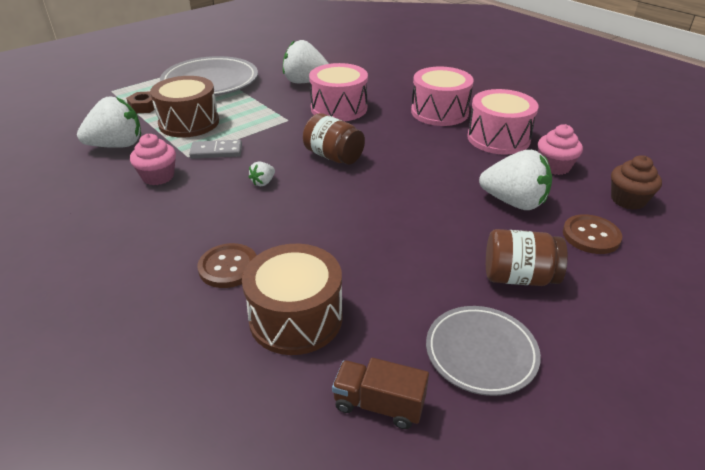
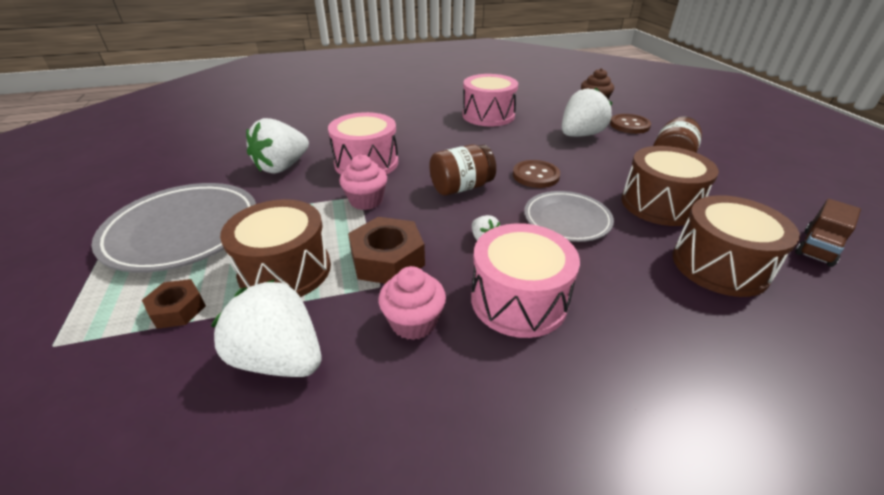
camera: 65 degrees left, 0 degrees up
white strawberry [77,97,141,148] -> white strawberry turned 60 degrees counterclockwise [211,279,321,377]
grey domino [189,140,242,159] -> brown nut [348,217,425,284]
brown button [197,243,257,288] -> brown button moved to [513,160,560,188]
pink drum [411,67,474,126] -> pink drum moved to [471,223,580,338]
grey plate [426,306,541,396] -> grey plate moved to [524,191,614,242]
pink cupcake [538,124,583,175] -> pink cupcake moved to [339,154,387,210]
none -> brown drum [621,146,719,226]

